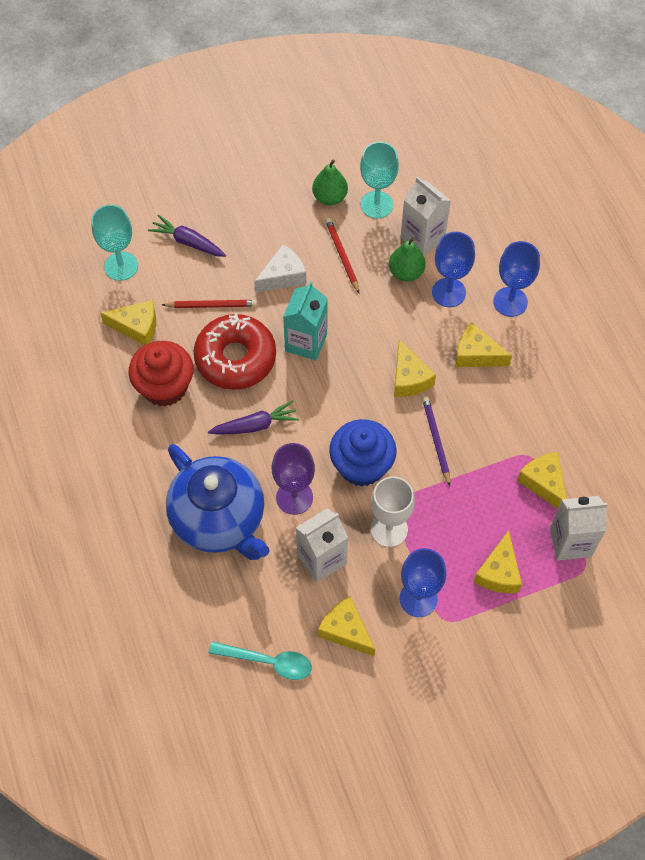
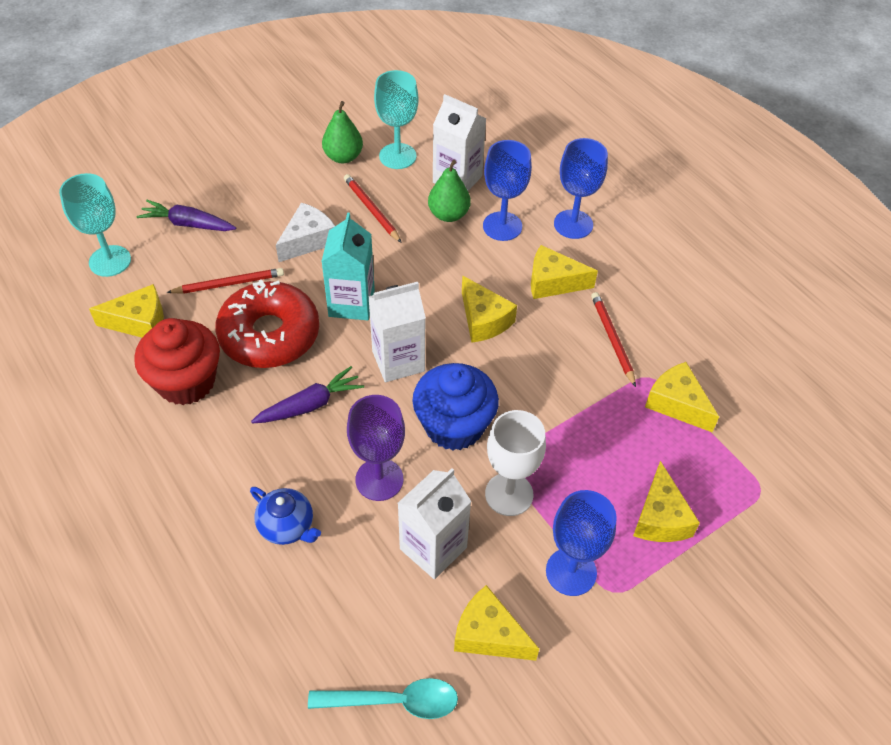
camera: 15 degrees left, 10 degrees down
blue teapot [166,444,269,560] -> blue teapot [250,487,321,545], size x0.44
purple pencil [422,396,450,486] -> none
white carton [550,496,608,561] -> white carton moved to [368,282,426,382]
none -> red pencil [591,292,636,387]

